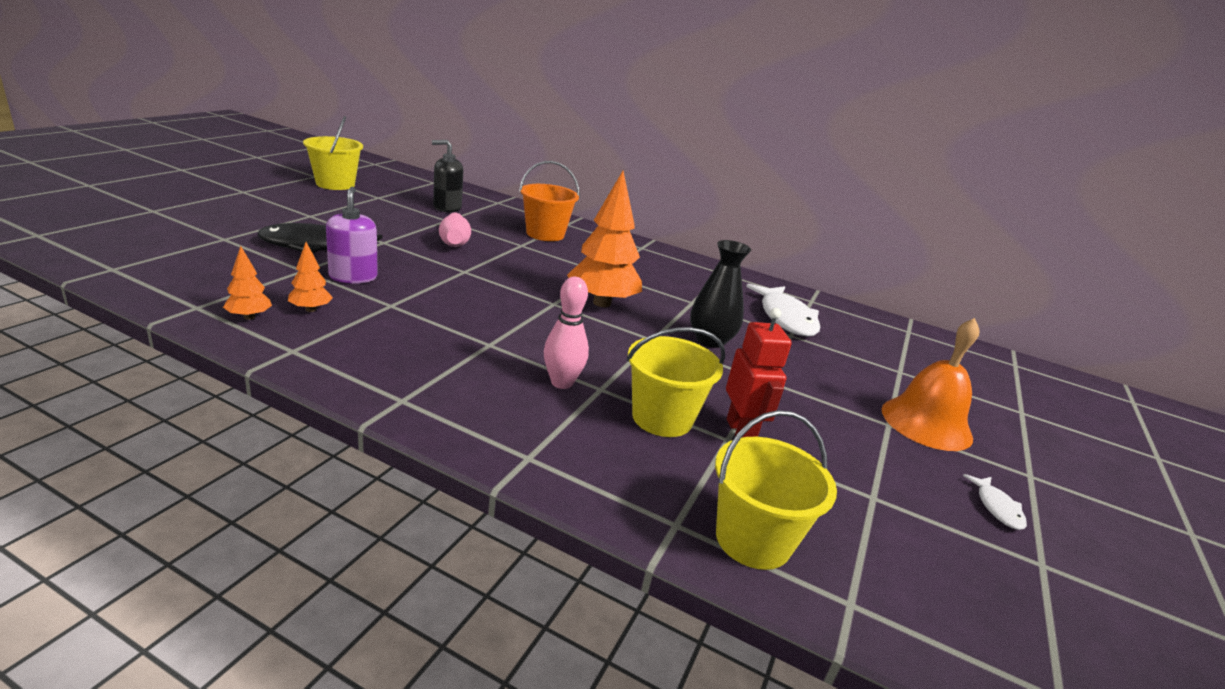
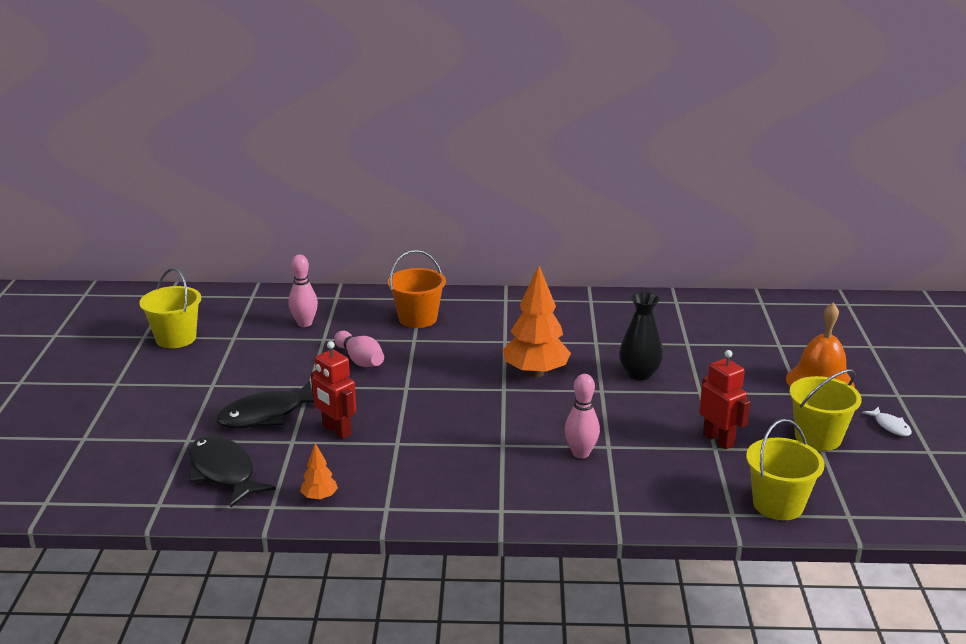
camera: 20 degrees left, 0 degrees up
orange tree [288,242,333,312] -> none
purple soap dispenser [326,187,378,284] -> red robot [311,341,356,439]
black soap dispenser [432,140,463,212] -> pink bowling pin [288,255,318,327]
yellow bucket [627,327,725,437] -> yellow bucket moved to [789,369,862,451]
white fish [746,284,820,337] -> none
none -> black fish [188,436,276,508]

